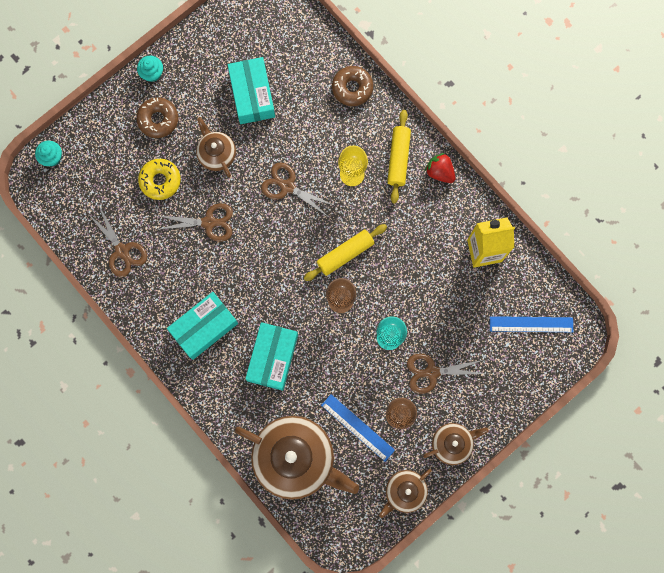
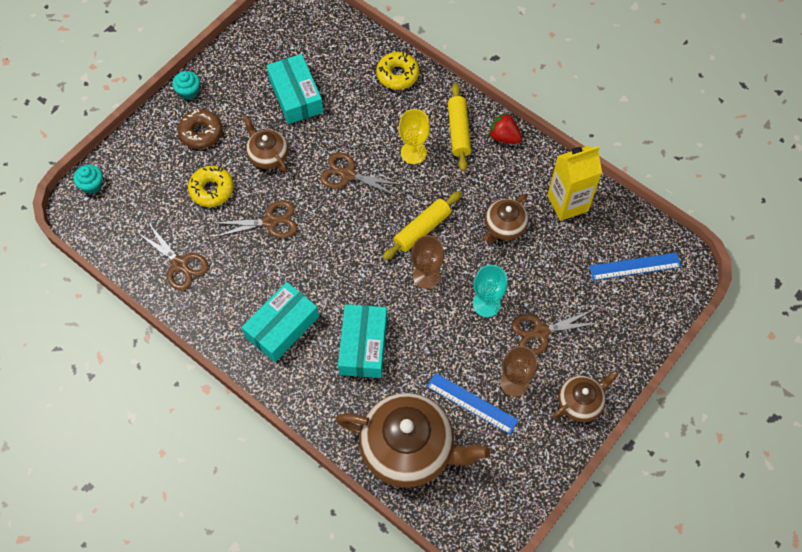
camera: 10 degrees left, 15 degrees down
brown donut [332,66,373,106] -> yellow donut [376,52,419,90]
brown teapot [379,469,432,518] -> brown teapot moved to [484,194,529,243]

